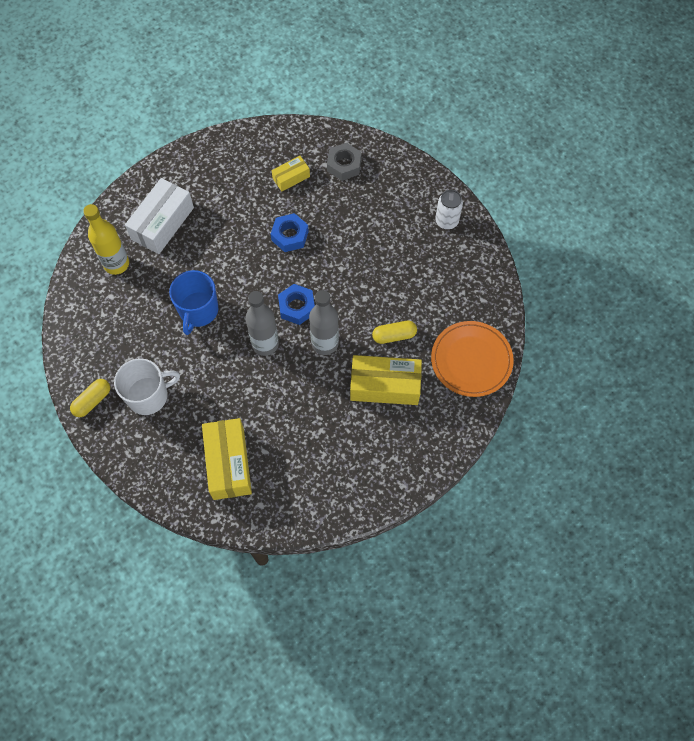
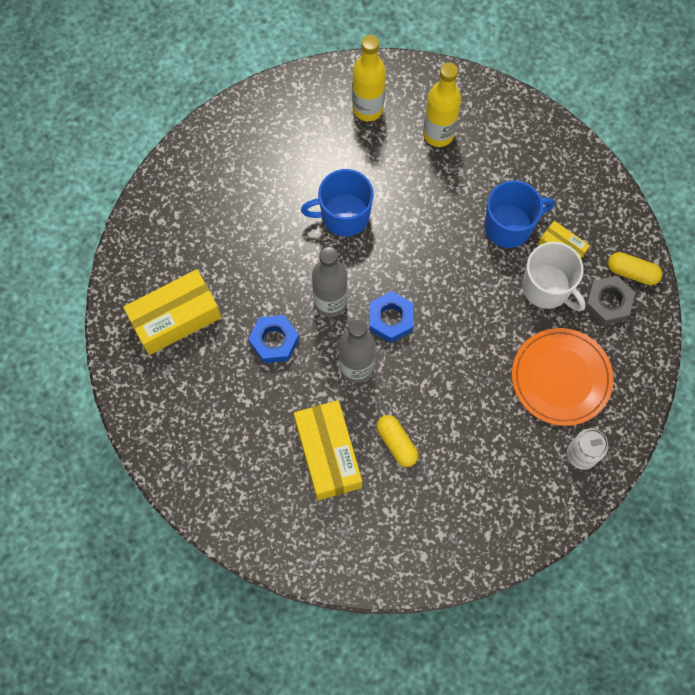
camera: 70 degrees right, 5 degrees up
yellow capsule [70,379,110,417] -> yellow capsule moved to [608,252,662,285]
white mug [114,358,180,415] -> white mug moved to [522,242,586,311]
white box [125,178,194,254] -> yellow bottle [423,63,461,147]
blue nut [271,213,309,252] -> blue nut moved to [248,315,299,363]
orange plate [431,321,514,397] -> orange plate moved to [512,328,614,426]
none -> blue mug [484,180,554,248]

